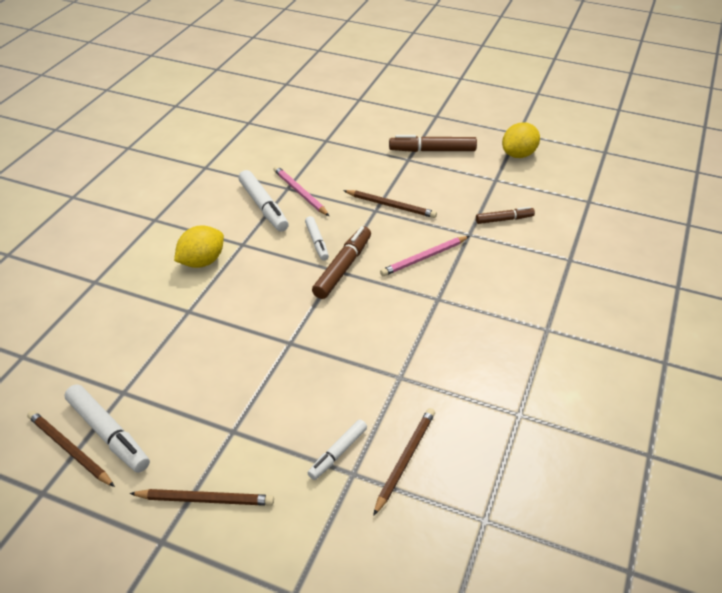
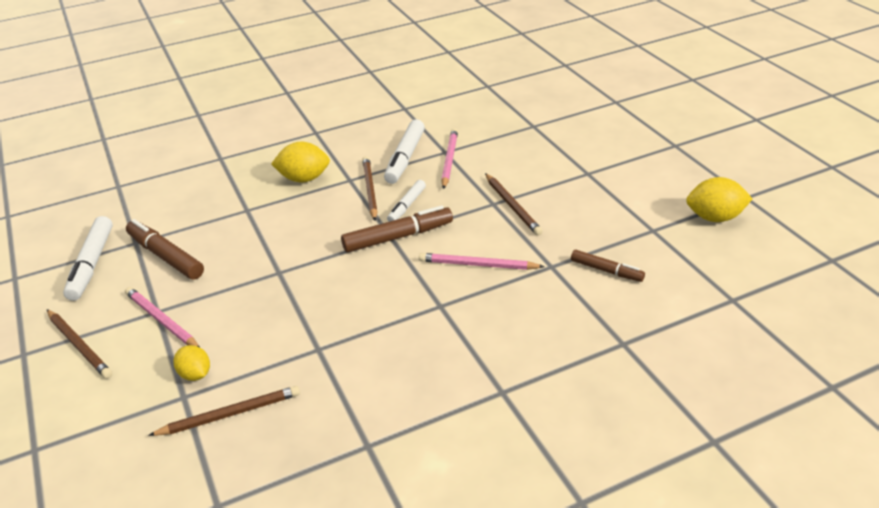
camera: 45 degrees right, 5 degrees down
brown pencil [27,410,115,487] -> brown pencil moved to [362,156,378,221]
white marker [308,419,367,480] -> yellow lemon [174,345,210,381]
brown marker [389,135,477,152] -> brown marker moved to [126,219,204,279]
none -> pink pencil [125,287,199,347]

